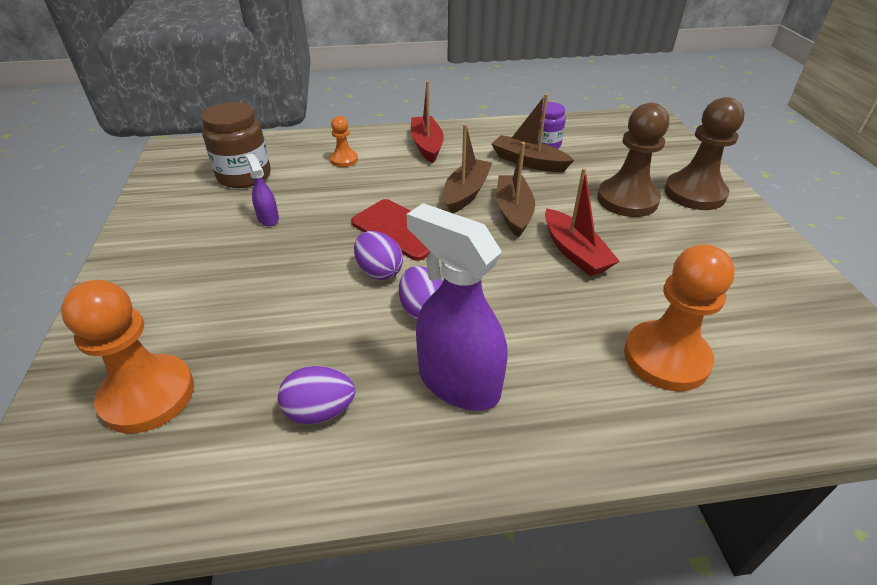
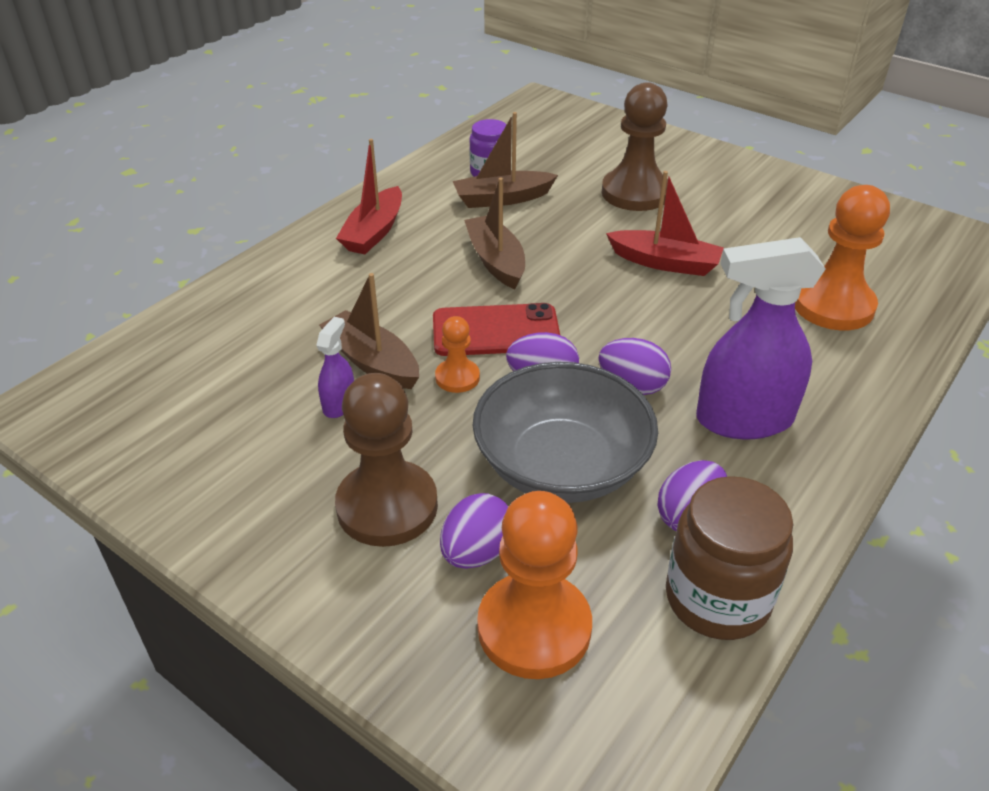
camera: 45 degrees left, 0 degrees up
brown jar [201,102,271,188] -> brown jar moved to [666,476,793,640]
purple spray bottle [246,154,279,226] -> purple spray bottle turned 90 degrees clockwise [316,317,354,418]
orange pawn [330,116,358,167] -> orange pawn moved to [435,316,480,393]
red boat [411,81,444,163] -> red boat turned 105 degrees counterclockwise [336,139,402,254]
brown boat [496,142,535,237] -> brown boat moved to [319,273,419,389]
brown pawn [664,97,745,210] -> brown pawn moved to [335,373,438,547]
none -> purple egg [440,493,508,569]
none -> grey bowl [472,362,658,503]

